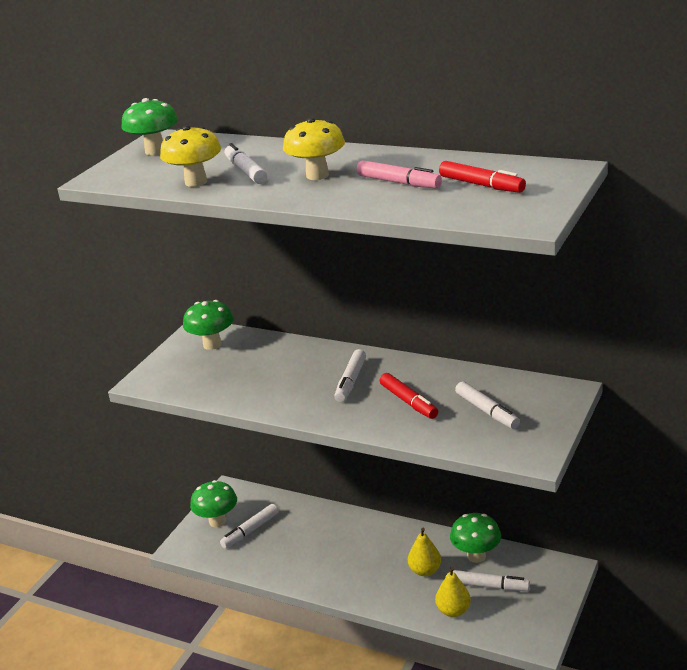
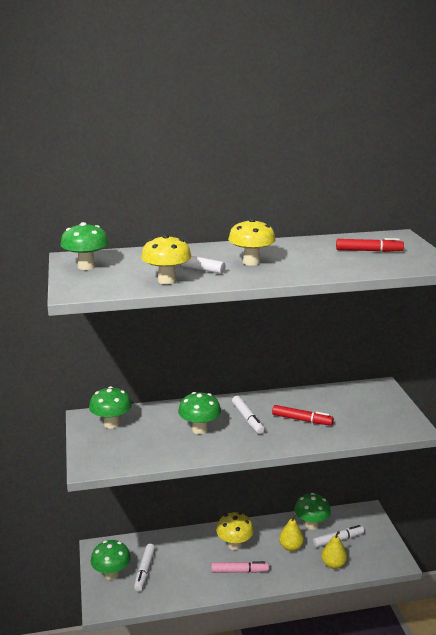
camera: 40 degrees left, 5 degrees down
pink marker [357,160,442,188] -> pink marker moved to [211,561,269,573]
white marker [455,381,520,429] -> none
none -> green mushroom [178,392,221,434]
none -> yellow mushroom [216,512,254,550]

